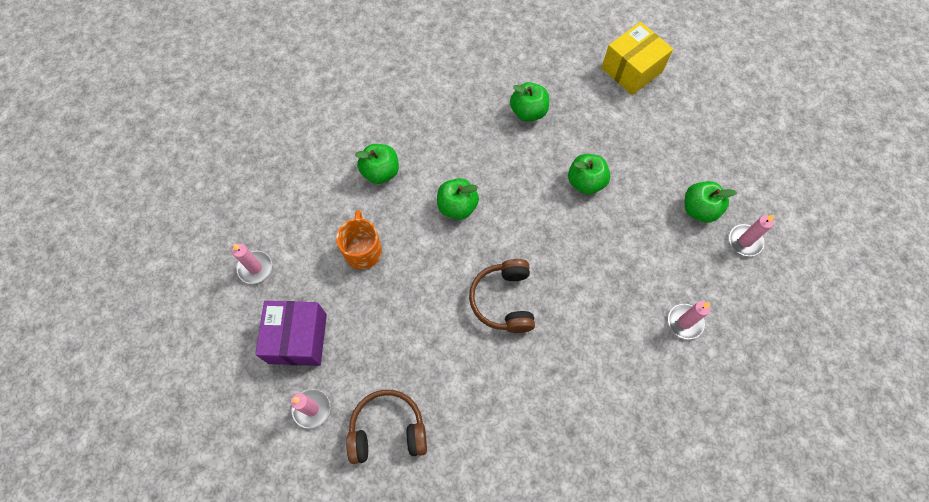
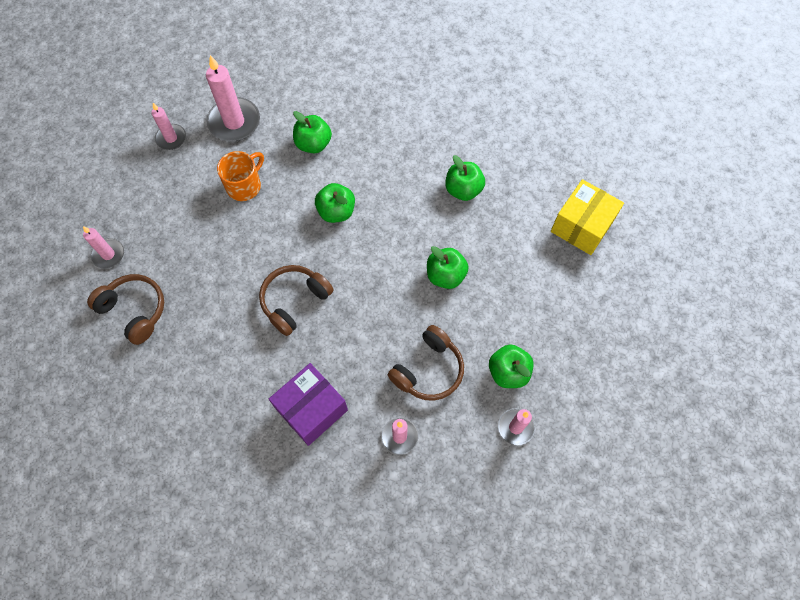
camera: 45 degrees right, 0 degrees up
purple box [255,301,327,366] -> purple box moved to [269,363,348,446]
yellow box [601,22,673,95] -> yellow box turned 60 degrees counterclockwise [551,179,624,255]
none -> pink candle [206,55,260,142]
none -> brown headphones [388,325,464,401]

